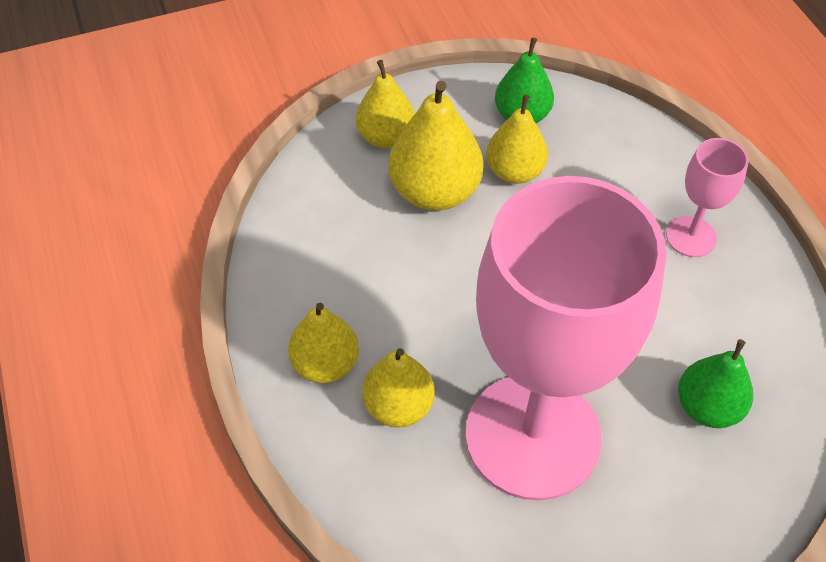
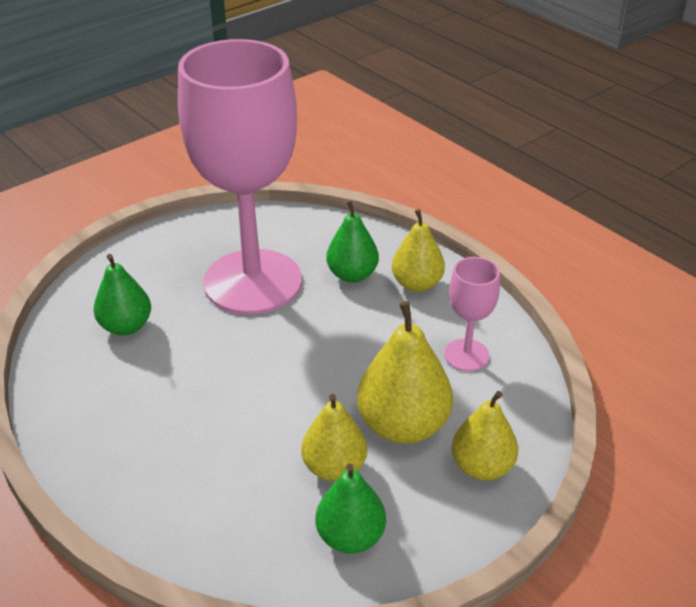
camera: 160 degrees right, 15 degrees down
yellow pear [362,348,435,428] -> green pear [326,200,379,283]
pink goblet [666,138,749,257] -> pink goblet moved to [444,257,500,371]

